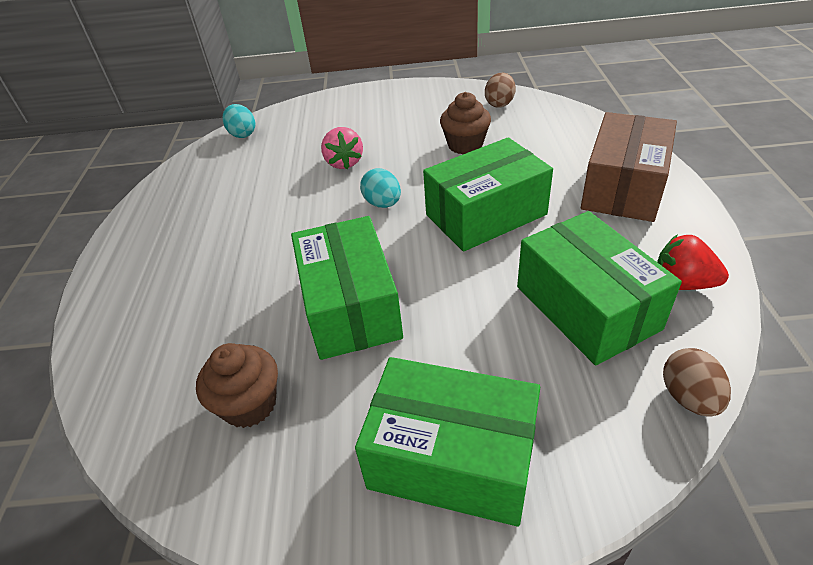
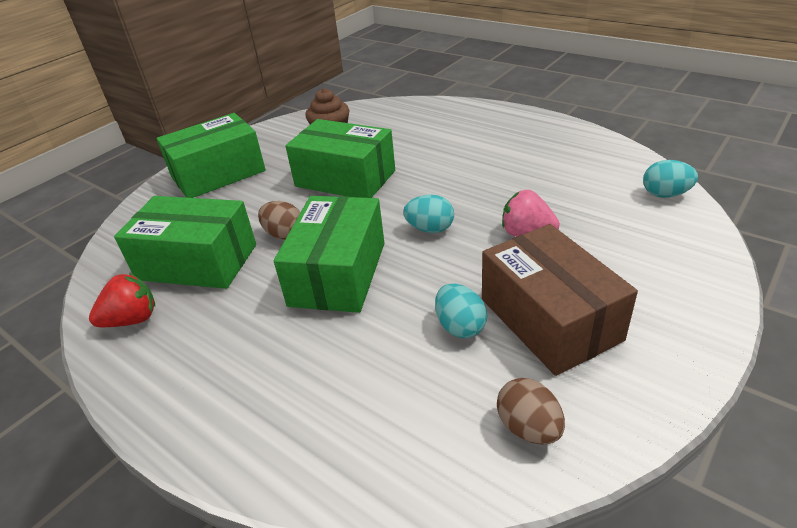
camera: 130 degrees right, 5 degrees down
brown cupcake [440,92,491,154] -> turquoise egg [435,284,487,338]
brown box [581,112,677,222] -> brown box moved to [482,224,638,376]
brown egg [663,348,731,417] -> brown egg moved to [258,201,300,240]

